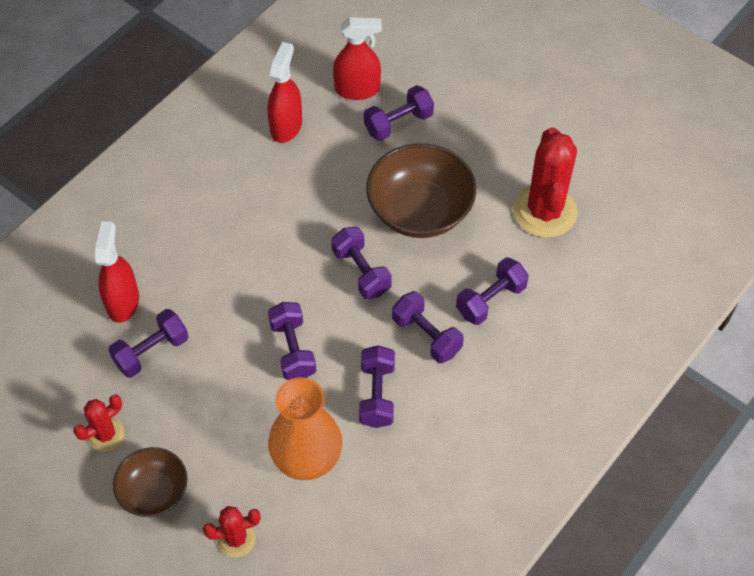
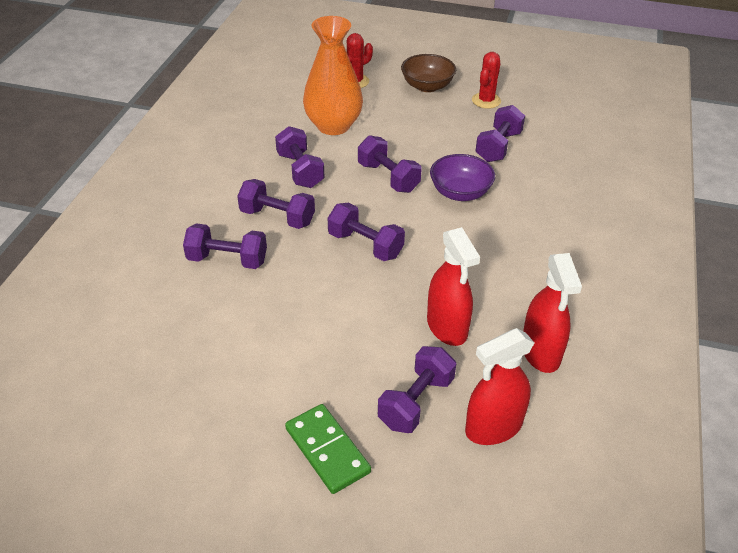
camera: 155 degrees right, 15 degrees down
red spray bottle [95,221,139,323] -> red spray bottle moved to [427,227,480,346]
brown bowl [366,143,476,238] -> none
purple dumbbell [456,257,529,325] -> purple dumbbell turned 75 degrees clockwise [183,223,267,269]
red cactus [513,128,578,238] -> none
none -> green domino [285,404,371,494]
none -> purple bowl [430,154,495,201]

